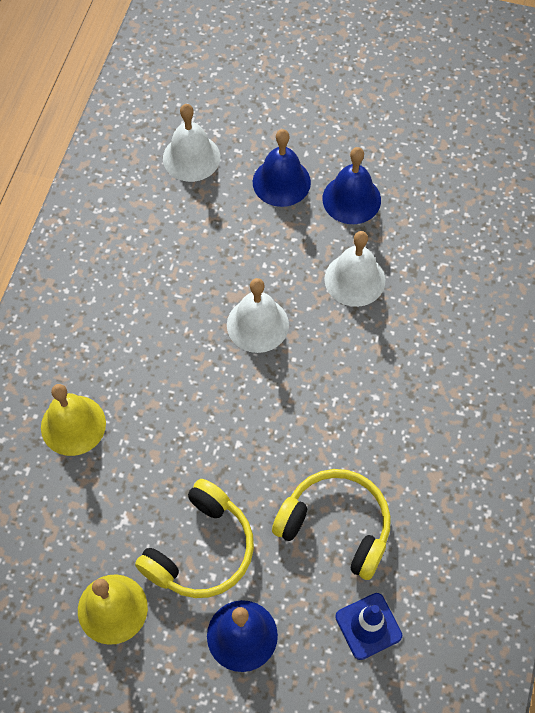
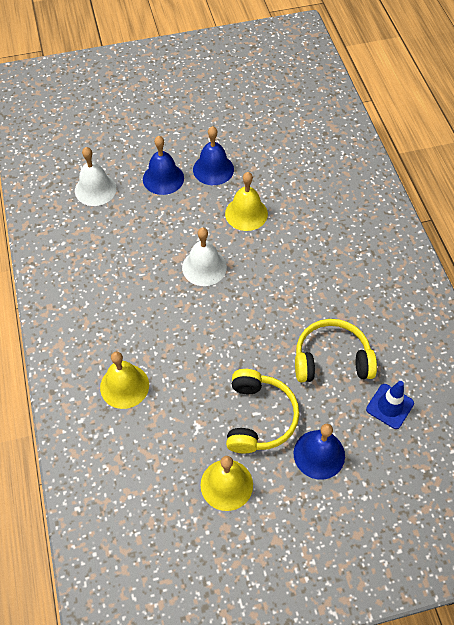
camera: 30 degrees left, 5 degrees down
white bell [325,231,385,307] -> yellow bell [225,172,268,231]

